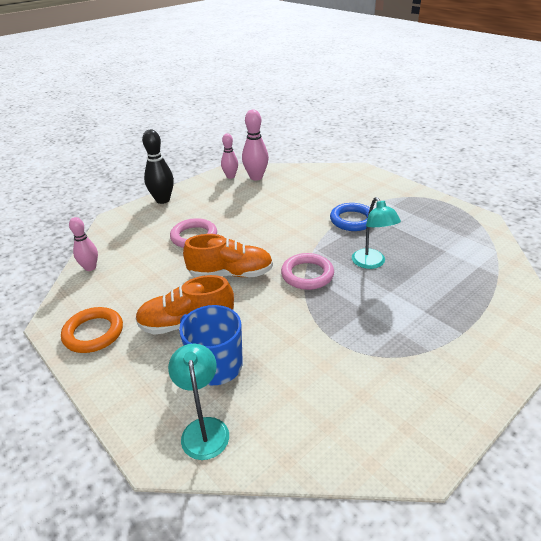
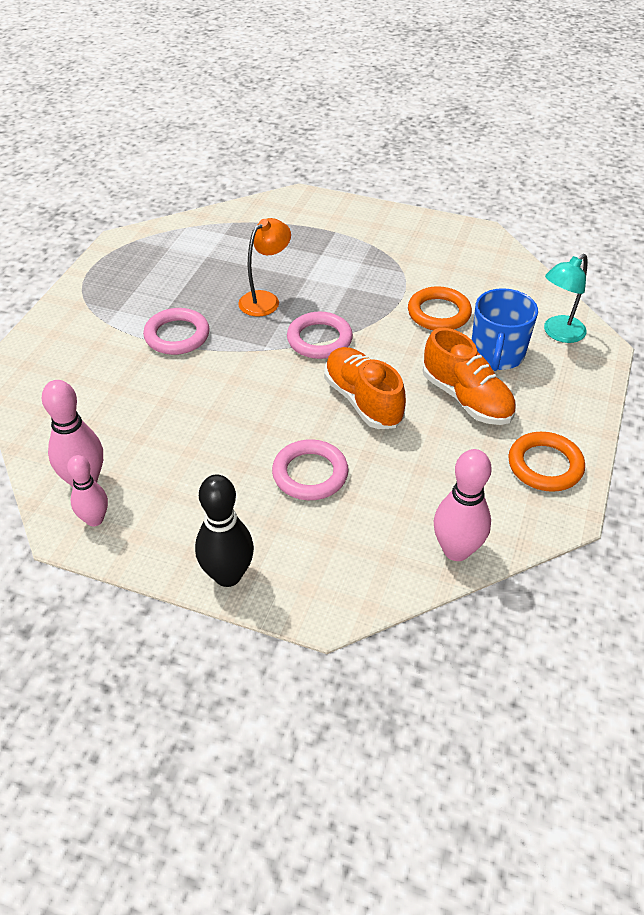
camera: 120 degrees left, 10 degrees up
pink bowling pin [69,217,98,271] -> pink bowling pin [434,449,492,561], size x1.52
blue ring [330,203,370,231] -> pink ring [143,308,210,355]
turquoise lamp [352,197,401,269] -> orange lamp [238,218,291,317]
none -> orange ring [408,286,472,330]

